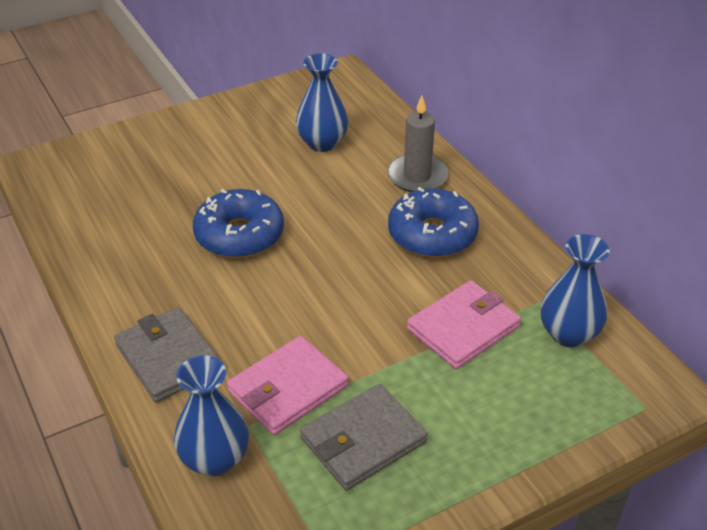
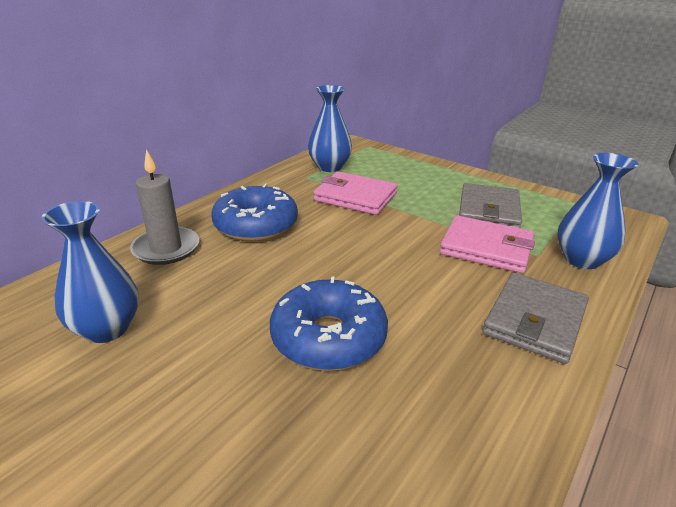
camera: 115 degrees left, 10 degrees down
grey wallet [300,384,428,491] -> grey wallet turned 75 degrees clockwise [459,183,522,228]

